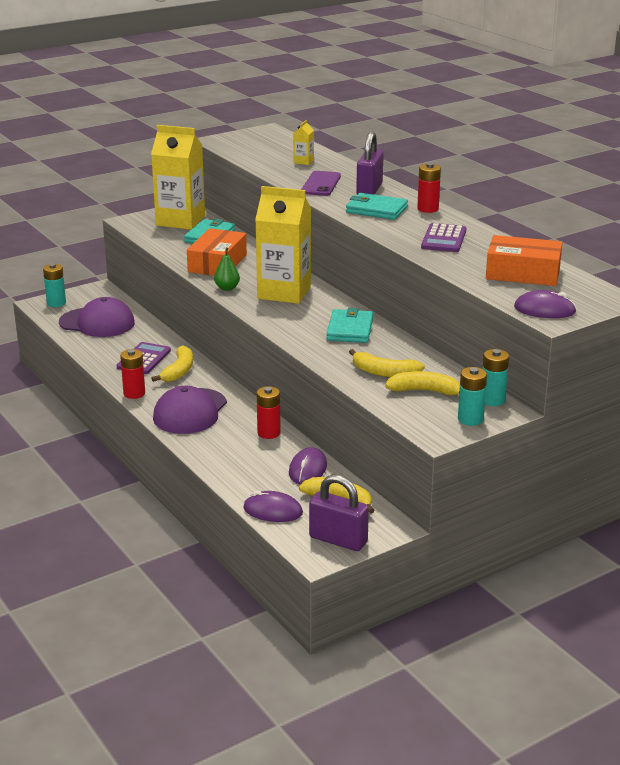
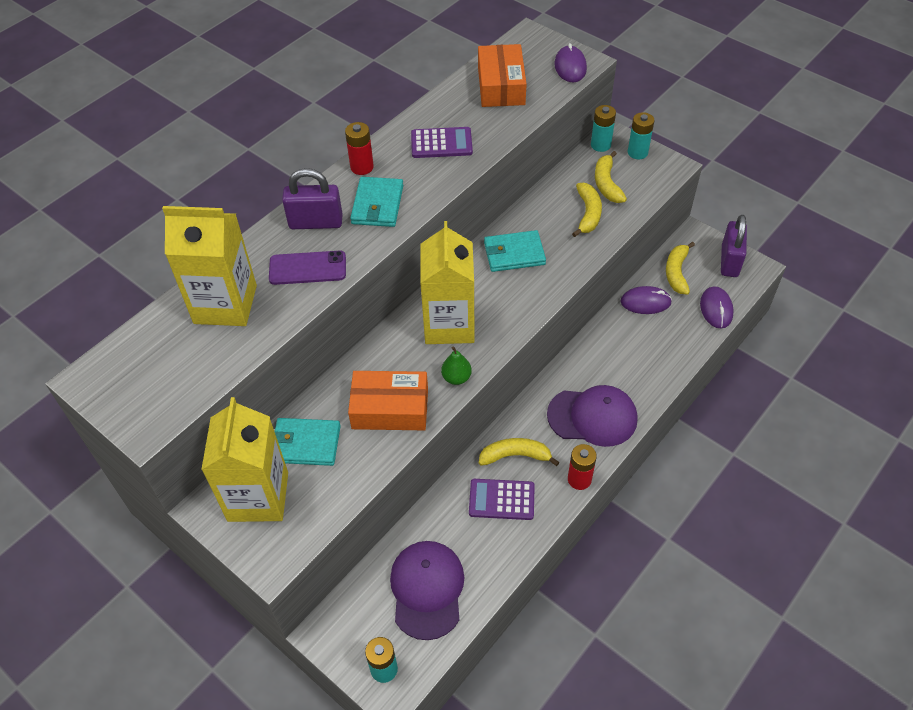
camera: 105 degrees left, 25 degrees up
red battery [257,386,281,439] -> none
yellow carton [293,120,314,165] -> yellow carton [162,206,257,326], size x2.46

